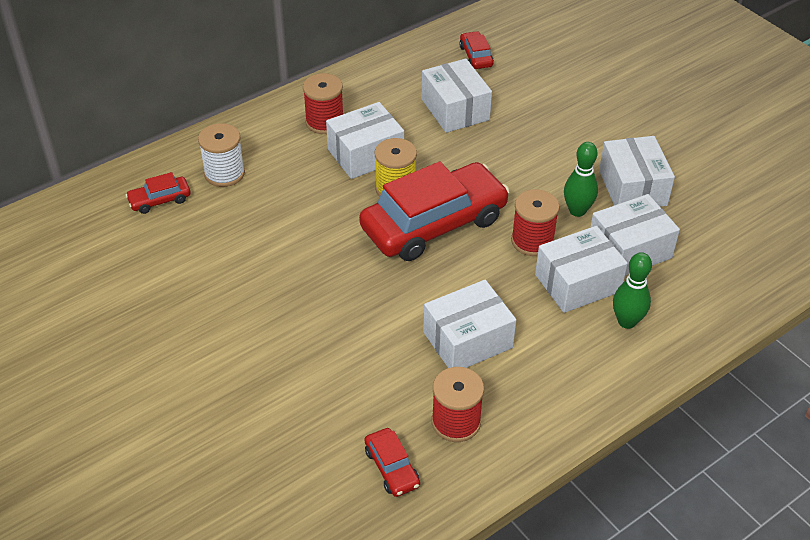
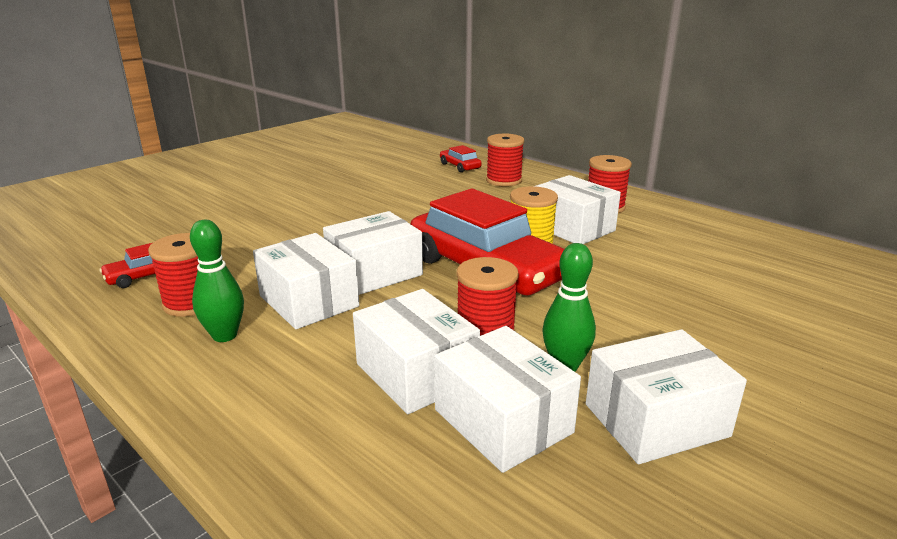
camera: 80 degrees right, 20 degrees down
white spool [198,123,245,187] -> red spool [486,134,524,187]
white box [421,58,492,133] -> white box moved to [323,211,423,295]
red car [459,31,494,69] -> none
green bowling pin [613,252,652,329] -> green bowling pin moved to [190,220,244,342]

